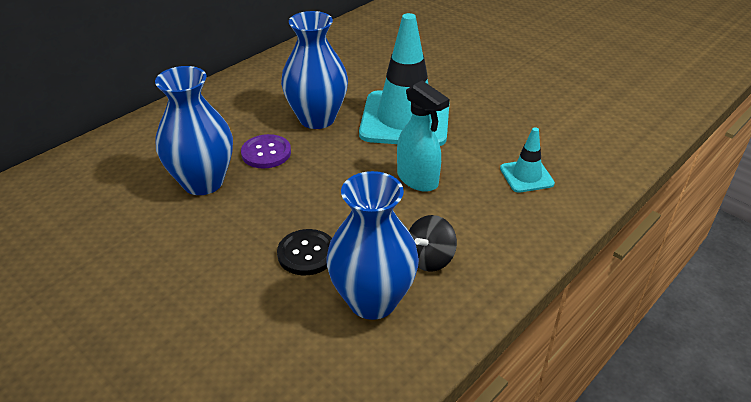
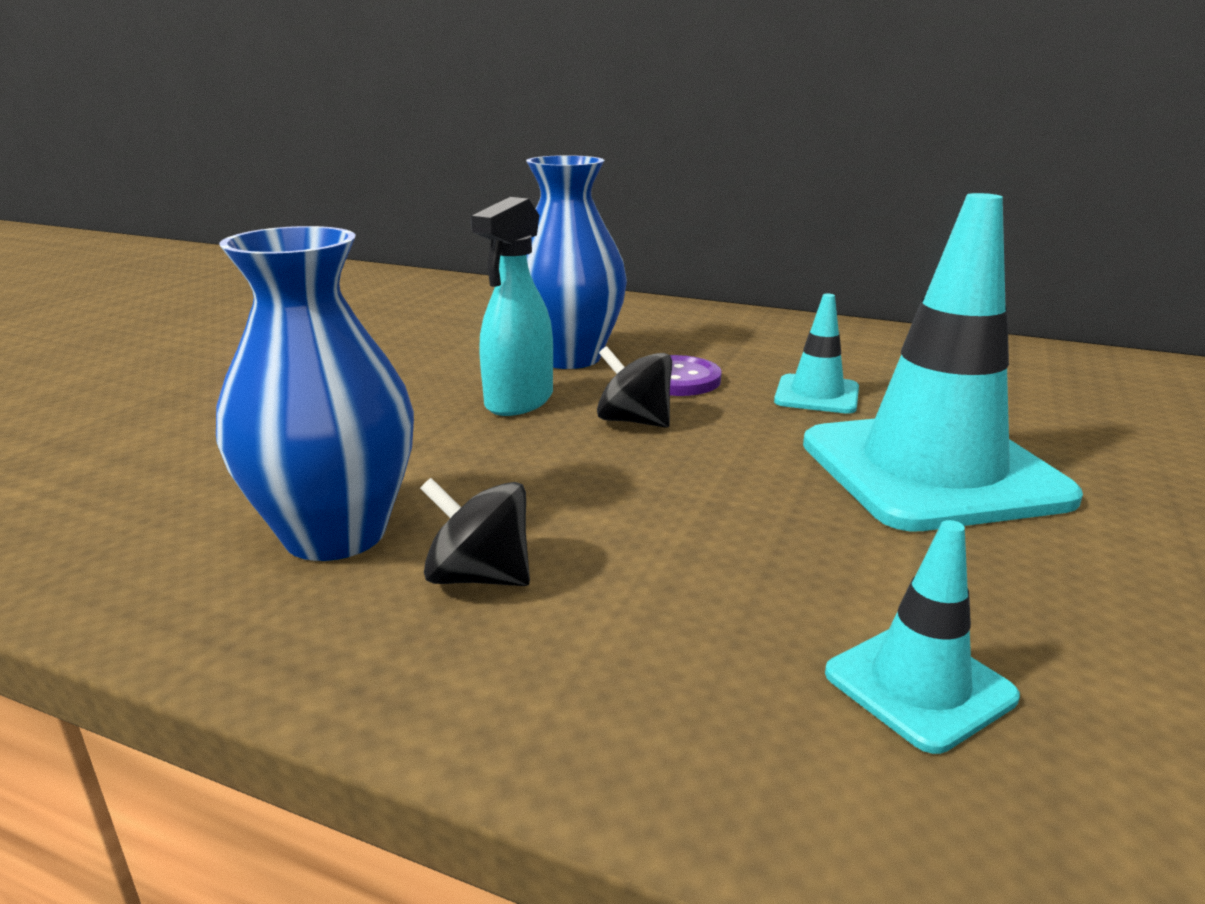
camera: 70 degrees right, 15 degrees down
black button [277,229,332,275] -> none
blue vase [281,11,348,129] -> turquoise traffic cone [774,294,859,414]
turquoise spray bottle [397,80,449,192] -> turquoise spray bottle moved to [471,197,553,416]
none -> black spinning top [597,346,672,428]

